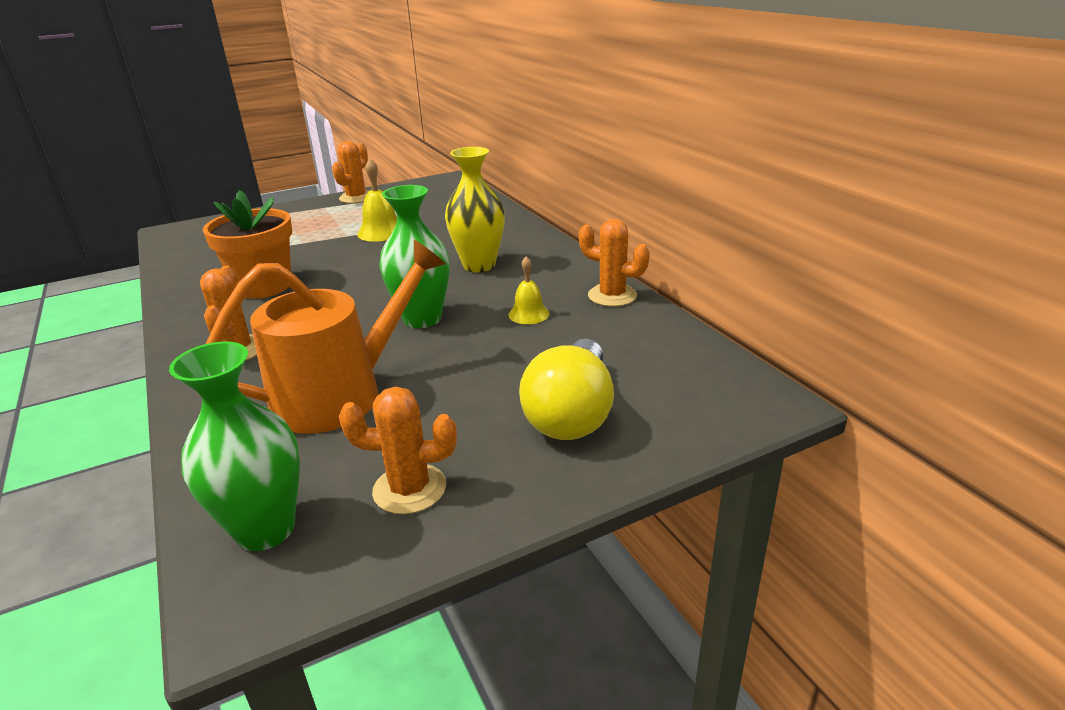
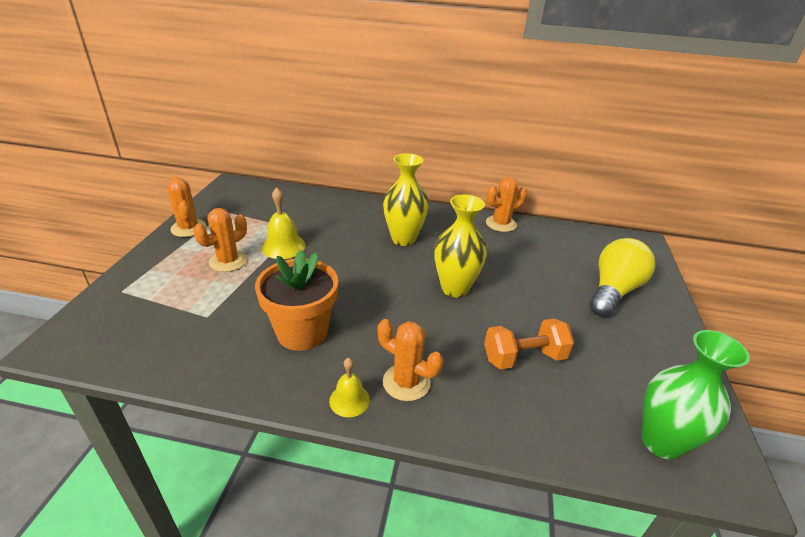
camera: 55 degrees left, 5 degrees up
orange watering can [206,240,446,434] -> orange dumbbell [484,318,574,369]
orange cactus [339,387,457,514] -> orange cactus moved to [193,208,247,272]
green vase [379,185,449,328] -> yellow vase [434,194,487,298]
yellow bell [508,256,550,324] -> yellow bell moved to [329,358,370,417]
yellow light bulb [519,339,614,440] -> yellow light bulb turned 105 degrees counterclockwise [590,238,655,317]

